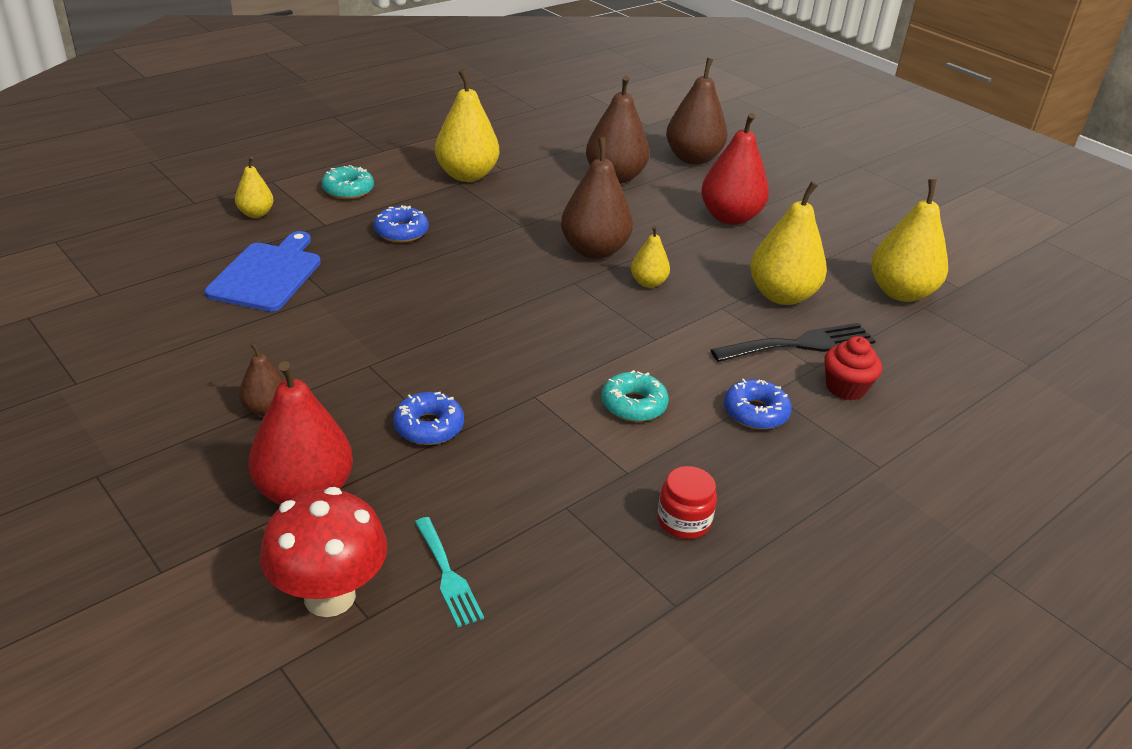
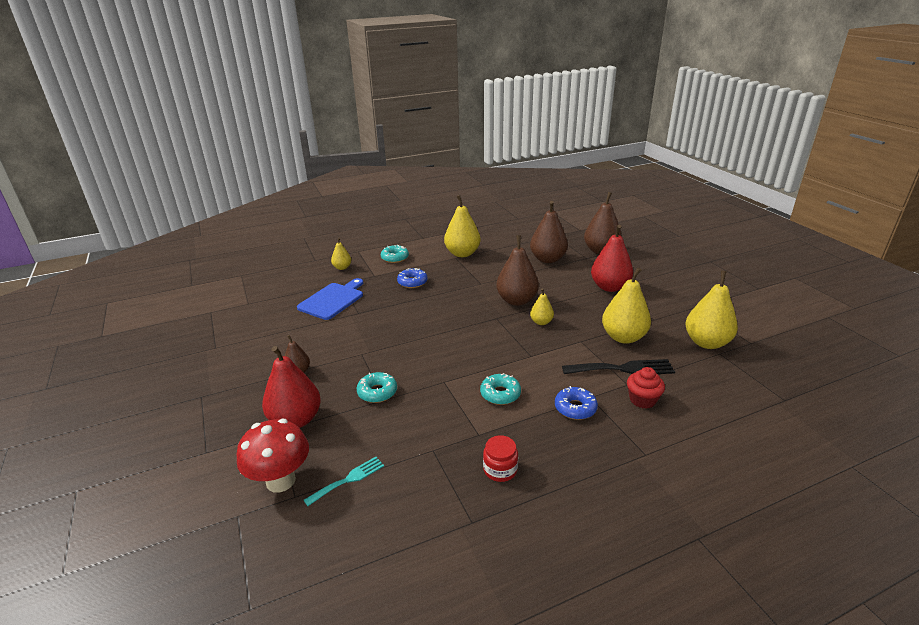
camera: 20 degrees right, 5 degrees down
blue donut [393,392,464,445] -> turquoise donut [356,372,397,403]
turquoise fork [415,517,484,627] -> turquoise fork turned 120 degrees counterclockwise [304,457,384,506]

